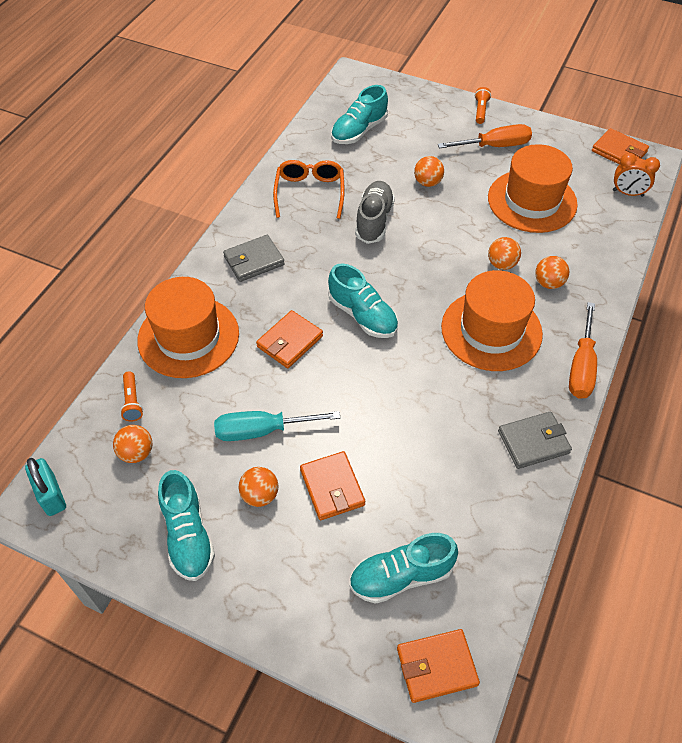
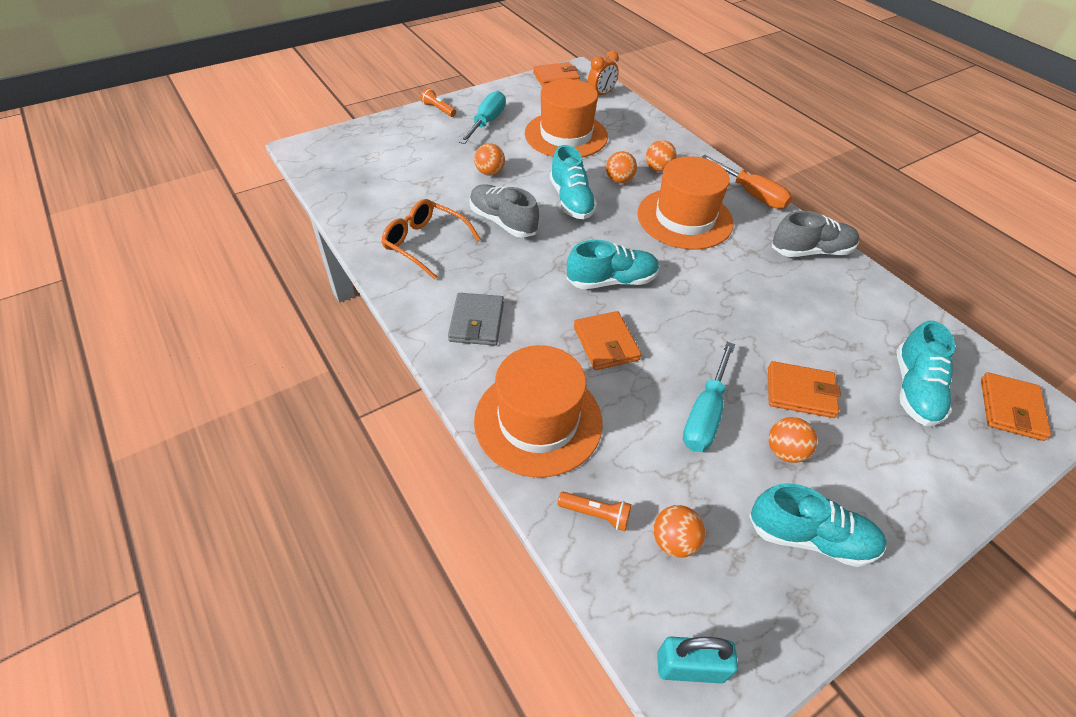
camera: 60 degrees left, 5 degrees down
turquoise shoe [331,85,388,144] -> turquoise shoe moved to [550,145,597,219]
orange screwdriver [438,124,532,149] -> turquoise screwdriver [459,91,506,144]
grey wallet [498,412,572,469] -> grey shoe [772,211,860,257]

